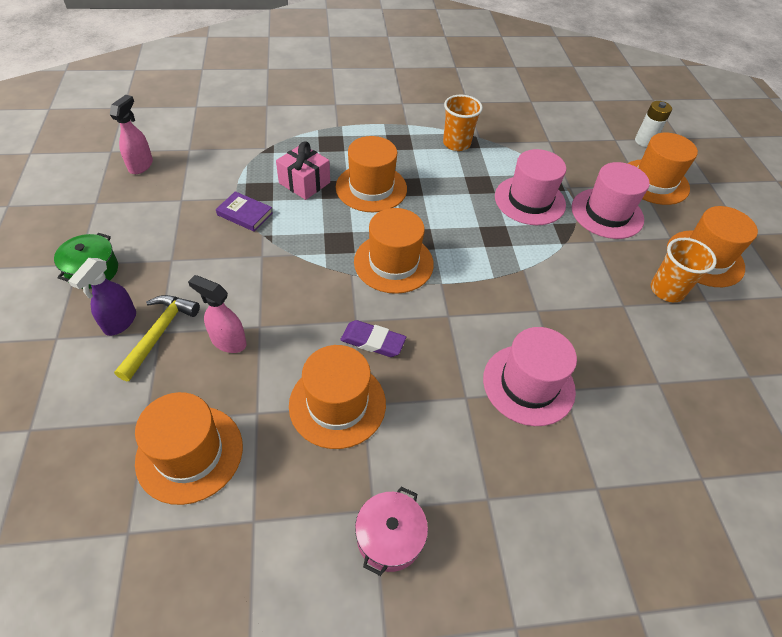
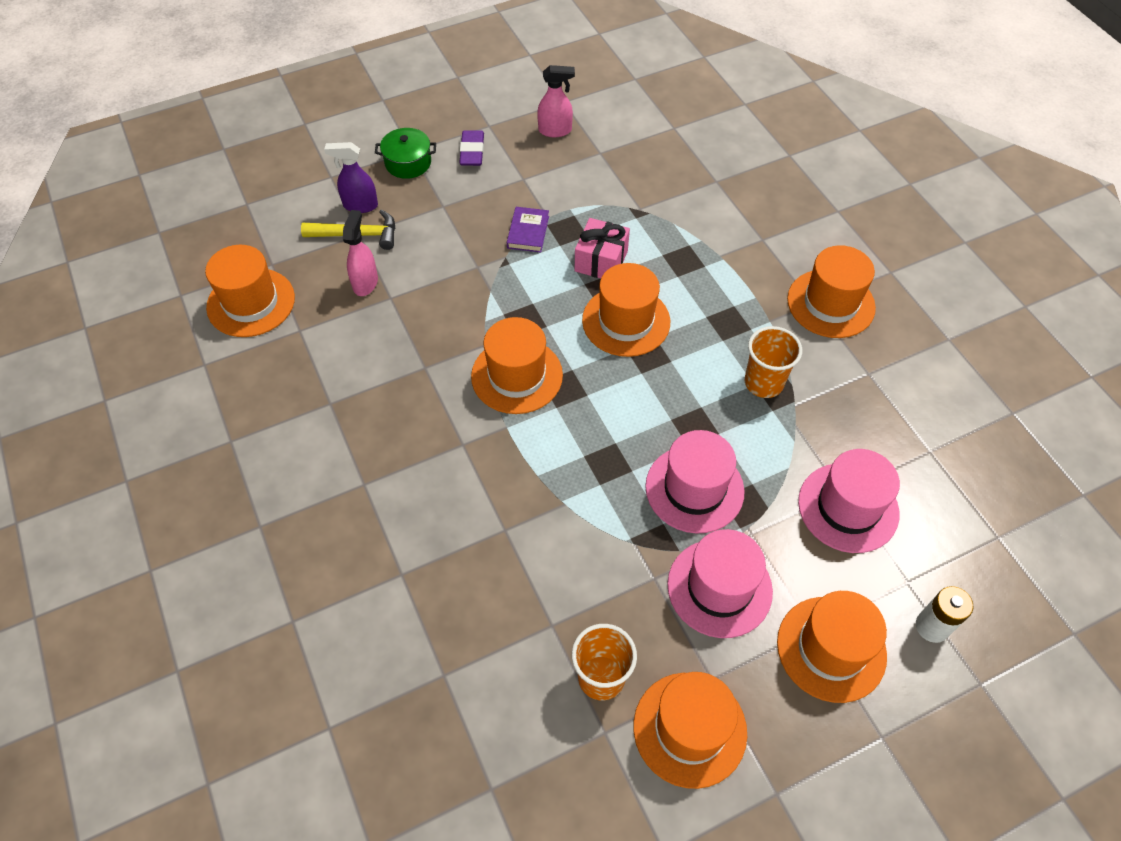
camera: 75 degrees right, 5 degrees up
orange hat [289,345,386,449] -> orange hat moved to [787,245,876,338]
purple eraser [340,320,406,357] -> purple eraser moved to [459,130,484,166]
pink pot [355,486,428,576] -> none
pink hat [483,327,577,426] -> pink hat moved to [798,449,900,553]

